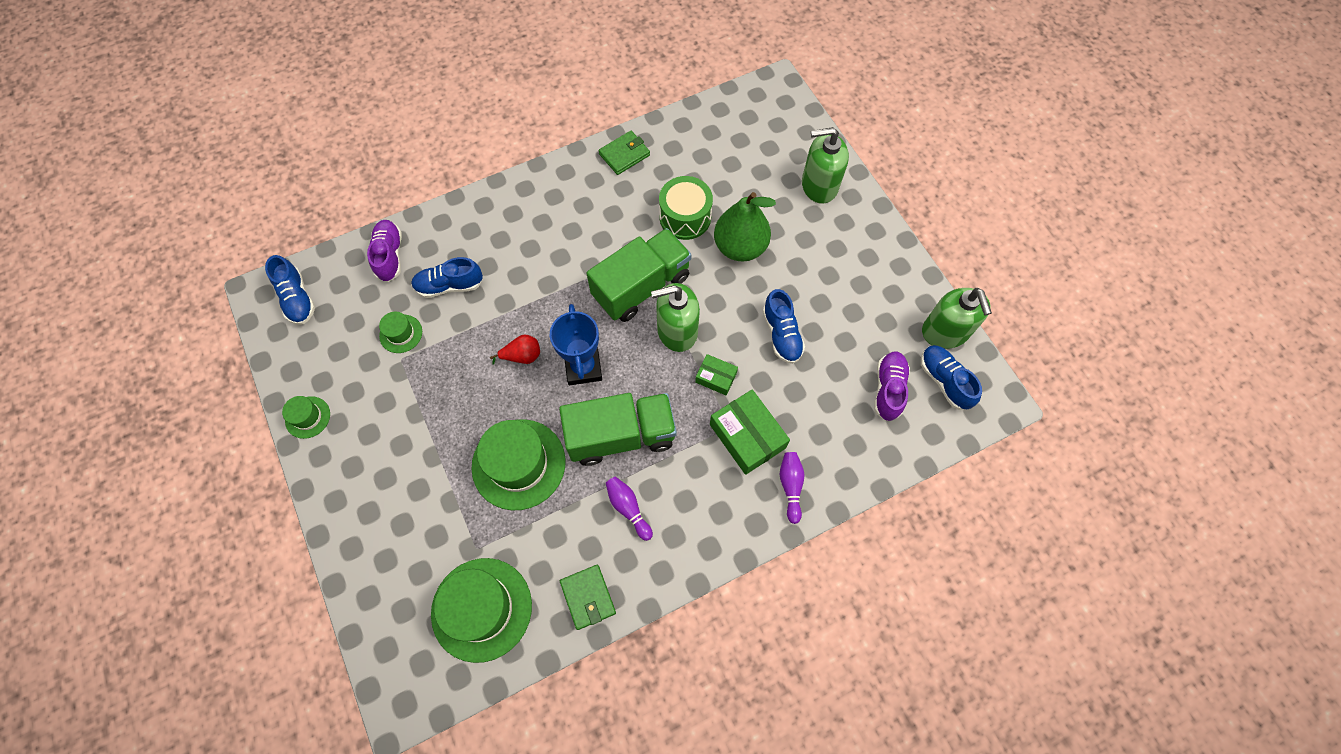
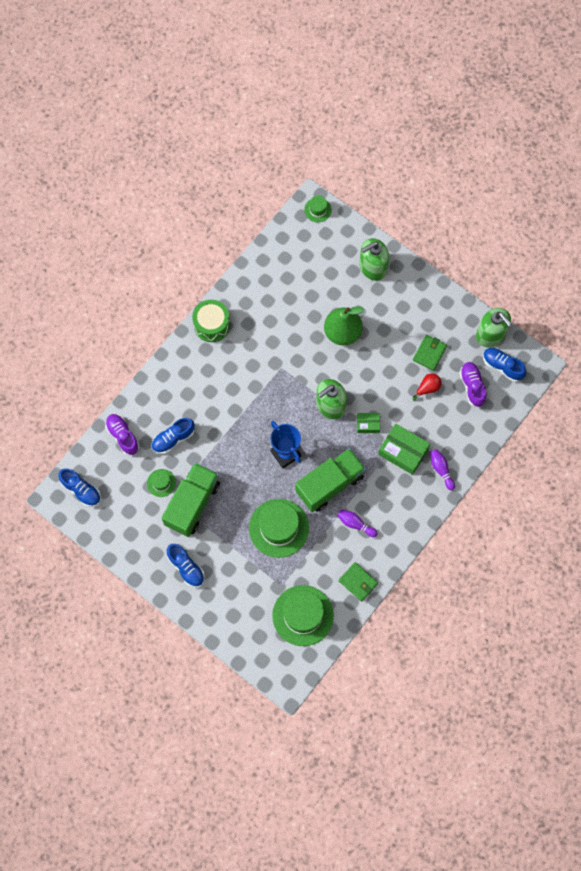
camera: 25 degrees left, 5 degrees up
green hat [282,396,330,439] -> green hat moved to [304,196,332,222]
red pear [490,334,540,365] -> red pear moved to [413,374,442,401]
green truck [586,228,692,322] -> green truck moved to [162,463,220,537]
green wallet [599,131,650,175] -> green wallet moved to [413,335,447,371]
green drum [659,176,713,240] -> green drum moved to [192,300,230,342]
blue shoe [763,289,805,364] -> blue shoe moved to [167,544,205,587]

